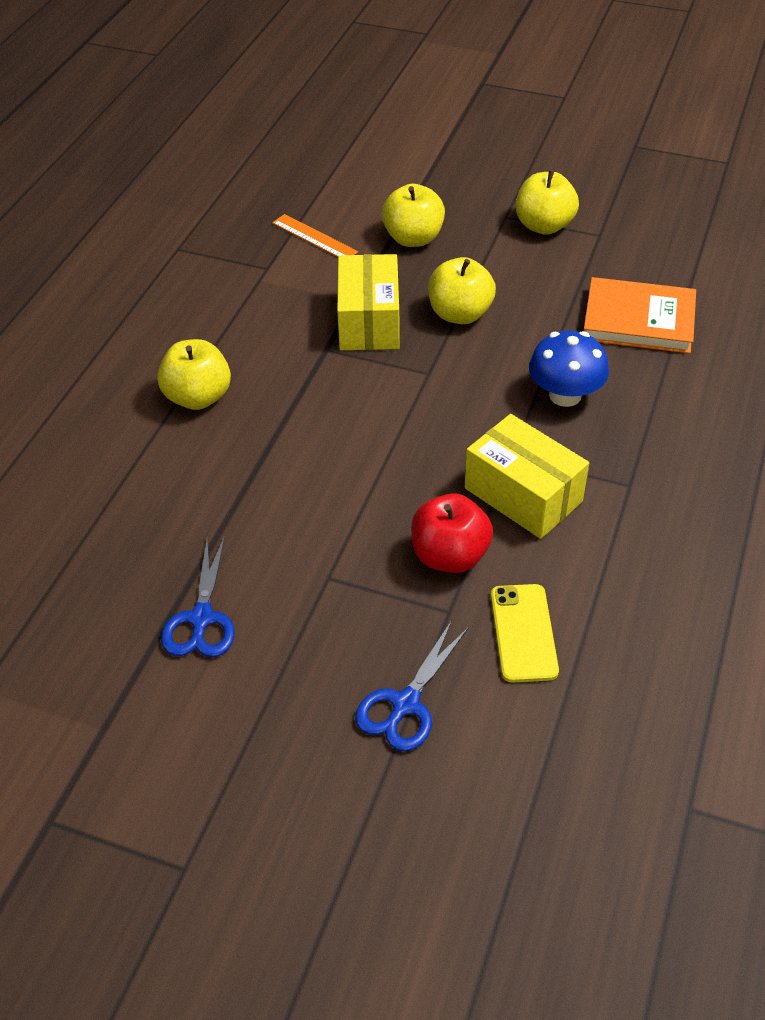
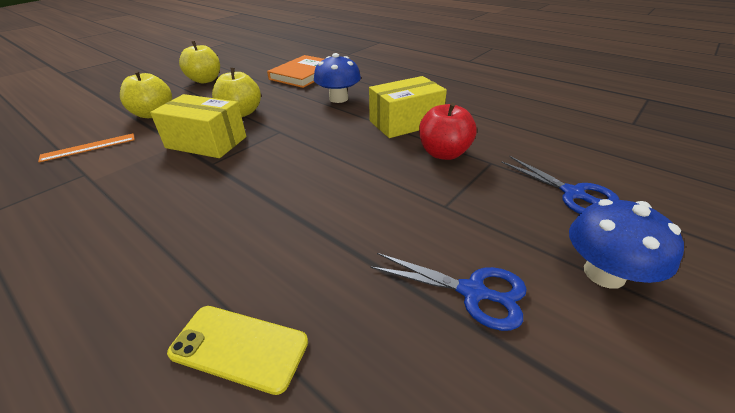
camera: 70 degrees left, 10 degrees down
yellow apple [157,339,231,410] -> none
yellow phone [491,584,559,683] -> yellow phone moved to [167,306,308,395]
none -> blue mushroom [569,199,684,289]

